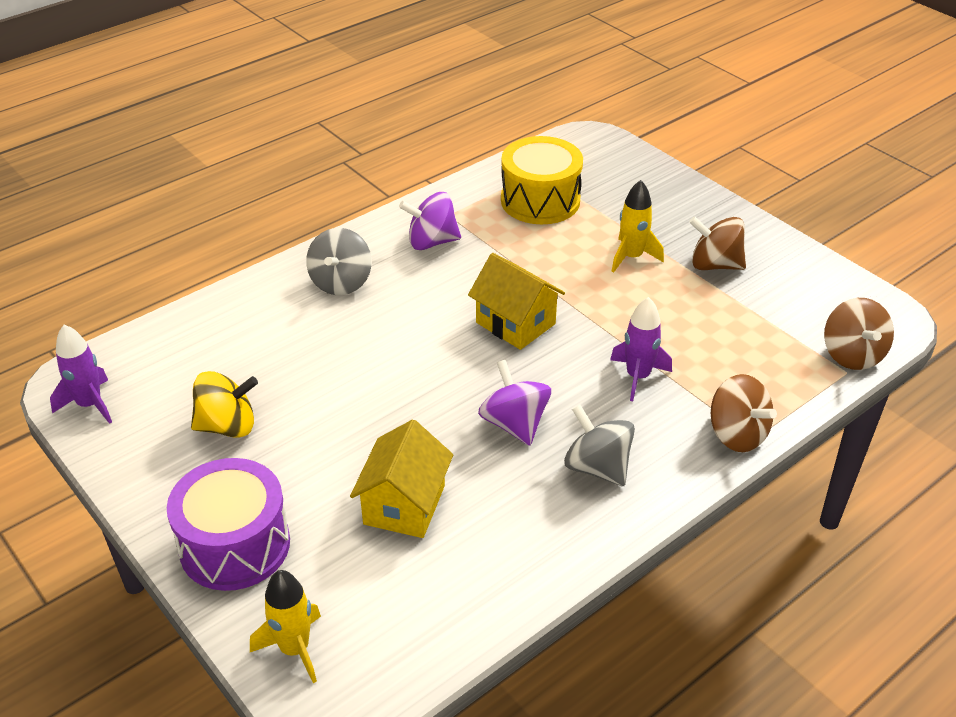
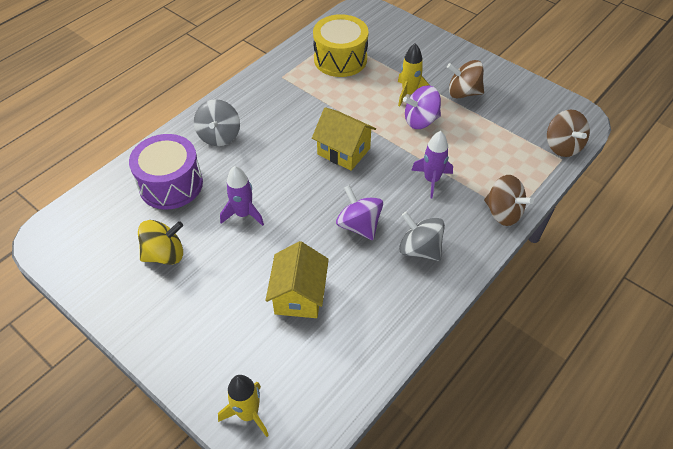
camera: 10 degrees left, 10 degrees up
purple rocket [50,325,112,424] -> purple rocket moved to [220,166,264,226]
purple drum [167,458,290,591] -> purple drum moved to [129,134,203,209]
purple spinning top [399,192,461,250] -> purple spinning top moved to [403,85,441,129]

